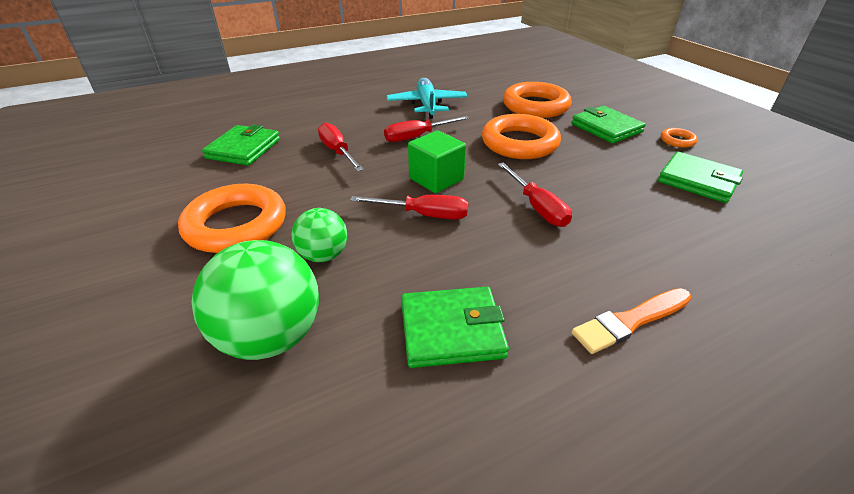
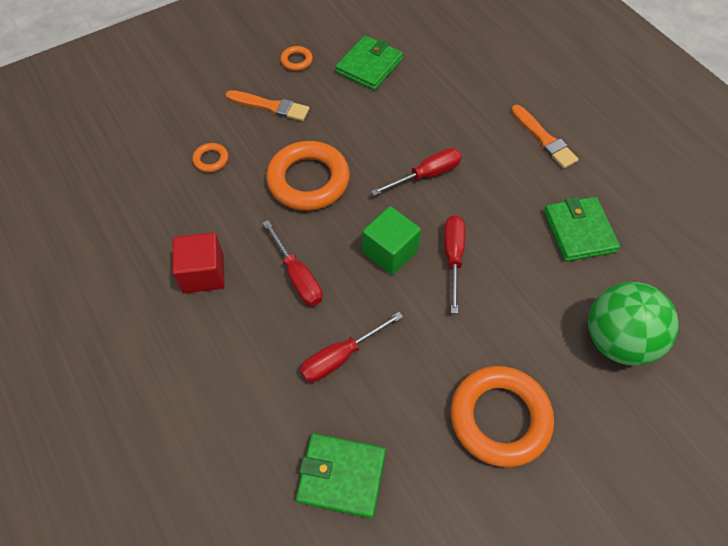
camera: 95 degrees left, 20 degrees up
green ball [292,208,347,262] -> none
turquoise plane [387,78,468,119] -> red cube [172,233,225,293]
orange ring [503,82,572,118] -> orange ring [192,143,228,172], size x0.44
green wallet [572,106,646,144] -> orange brush [226,90,310,121]

